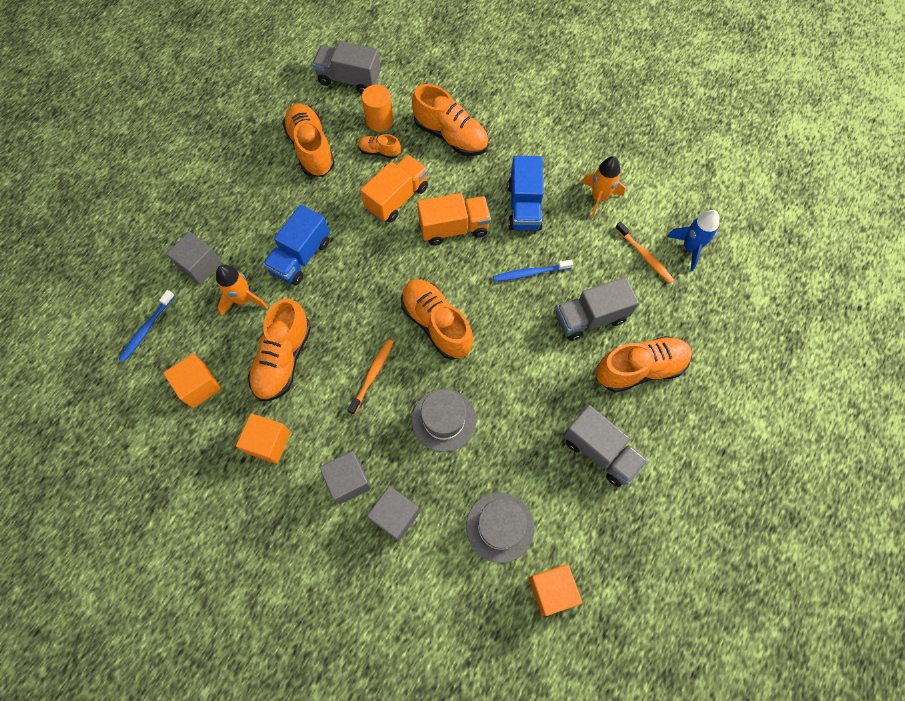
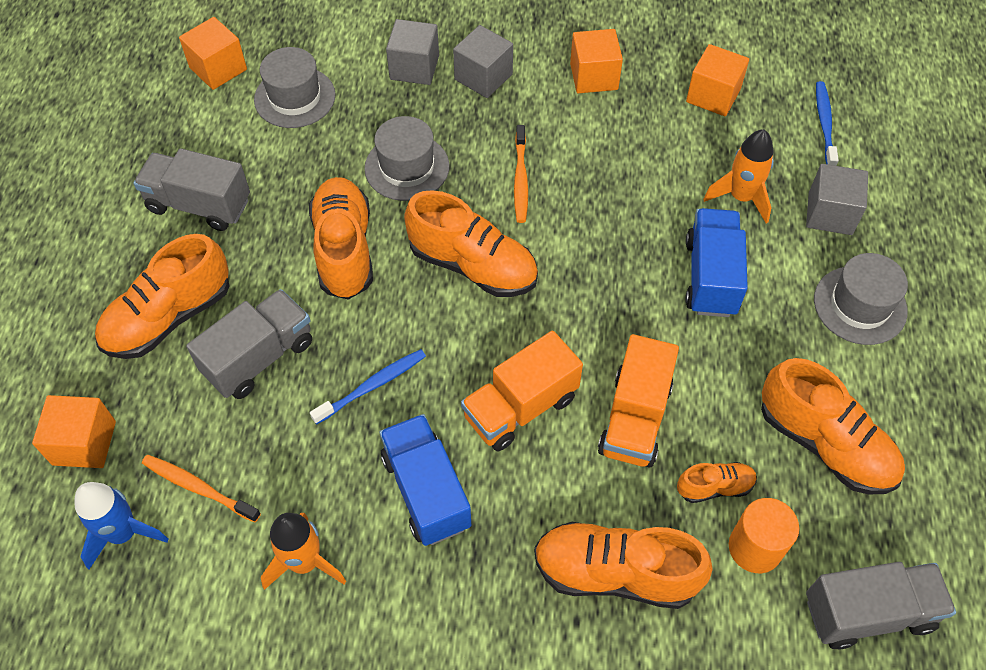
camera: 155 degrees right, 10 degrees down
orange shoe [248,299,311,401] -> orange shoe moved to [309,177,373,300]
none -> orange cube [32,395,116,468]
none -> grey hat [814,253,908,345]

